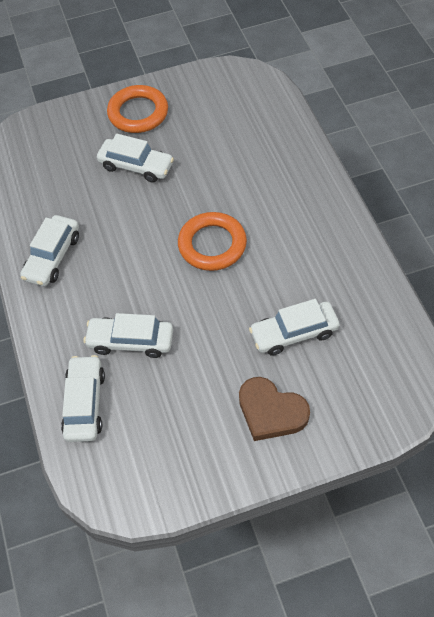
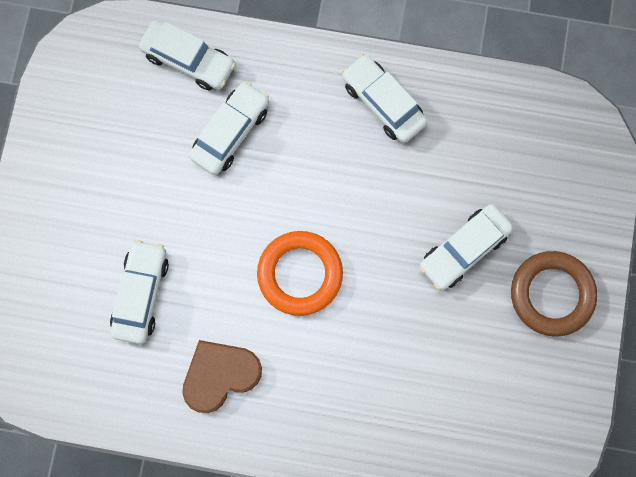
camera: 115 degrees right, 20 degrees up
orange ring [107,85,168,133] -> brown ring [511,251,597,336]
brown heart [239,377,310,441] -> brown heart moved to [182,340,262,413]

